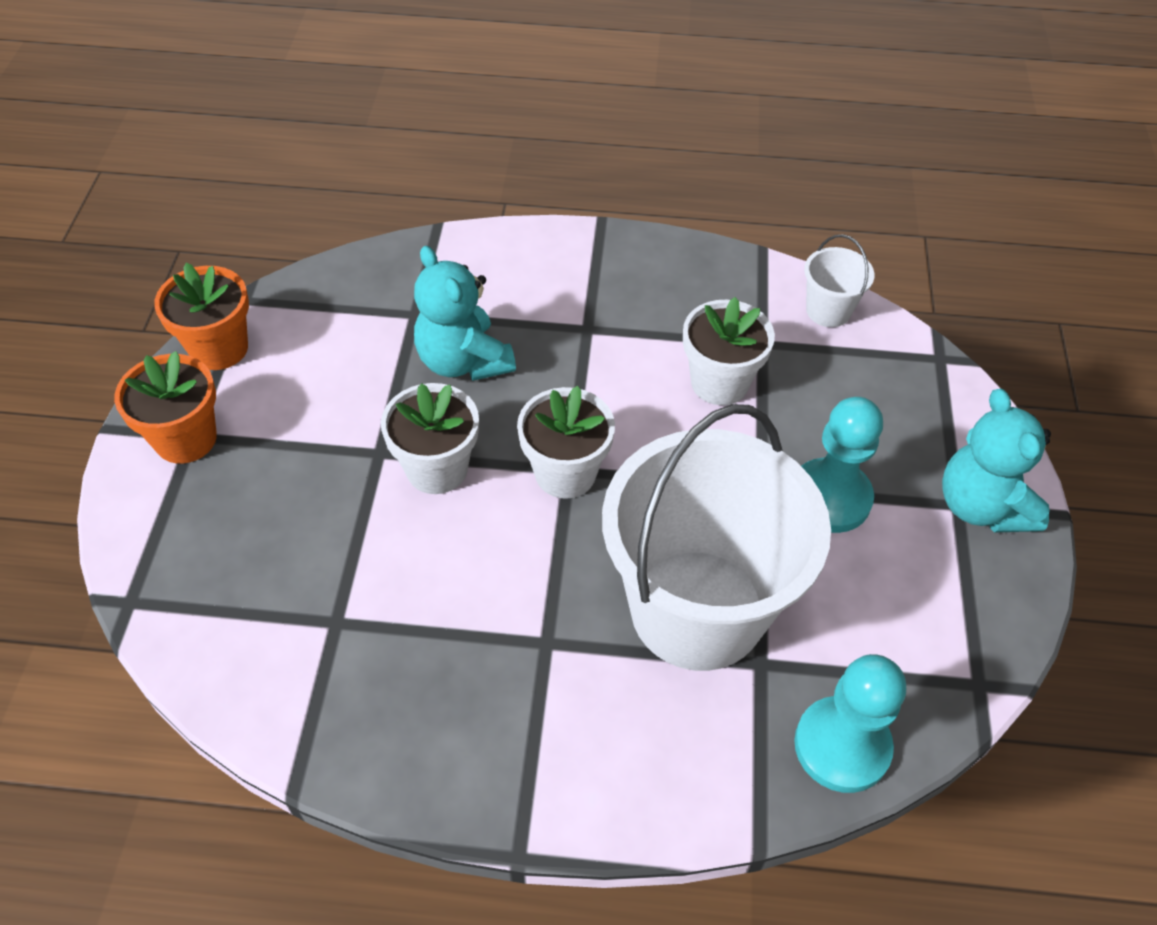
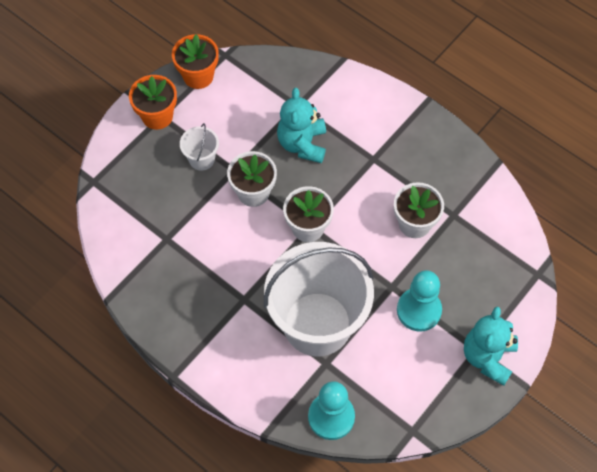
camera: 35 degrees right, 10 degrees up
white bucket [804,234,874,327] -> white bucket moved to [180,123,219,171]

